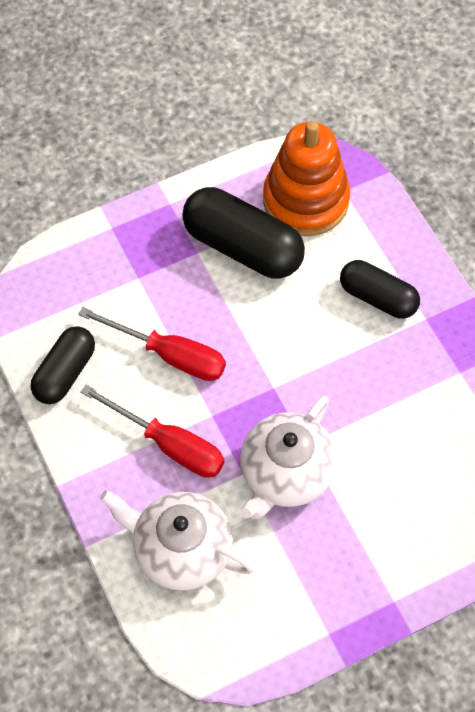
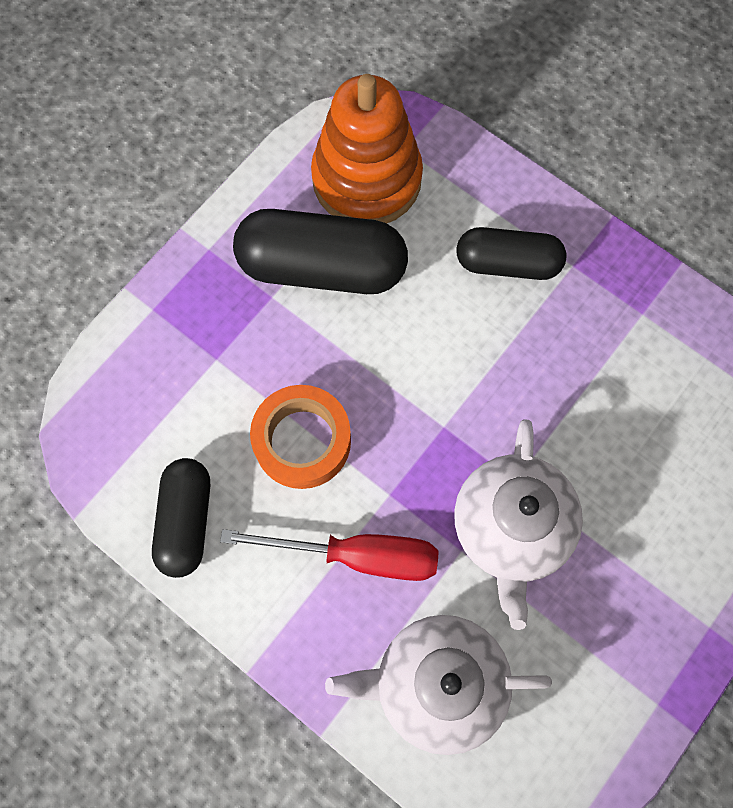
camera: 25 degrees left, 10 degrees up
red screwdriver [78,307,226,381] -> orange tape [250,385,351,489]

